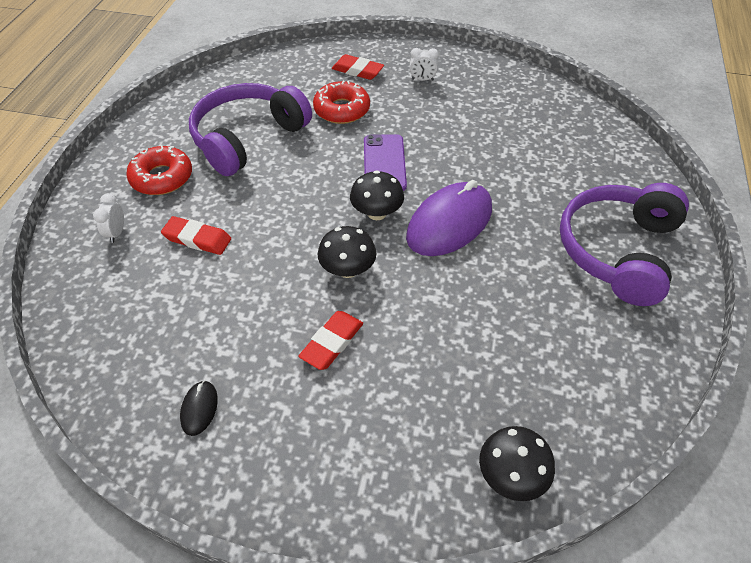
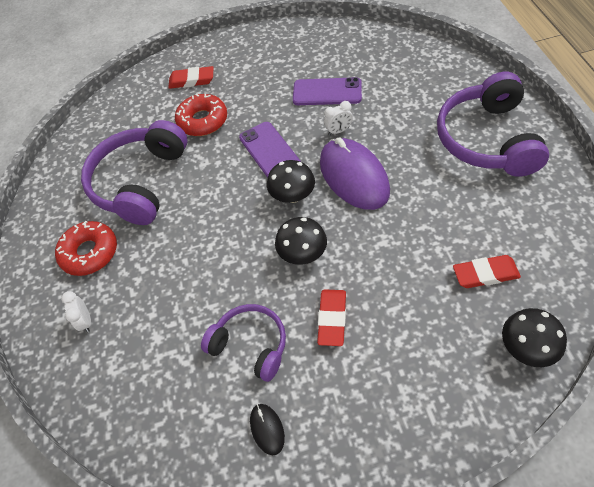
camera: 20 degrees left, 5 degrees up
red eraser [161,216,231,255] -> red eraser moved to [453,255,521,288]
purple mouse [406,180,492,256] -> purple mouse turned 45 degrees counterclockwise [320,138,390,210]
white clock [410,48,439,81] -> white clock moved to [324,101,353,135]
none -> purple headphones [201,304,286,382]
none -> purple phone [293,77,362,105]

